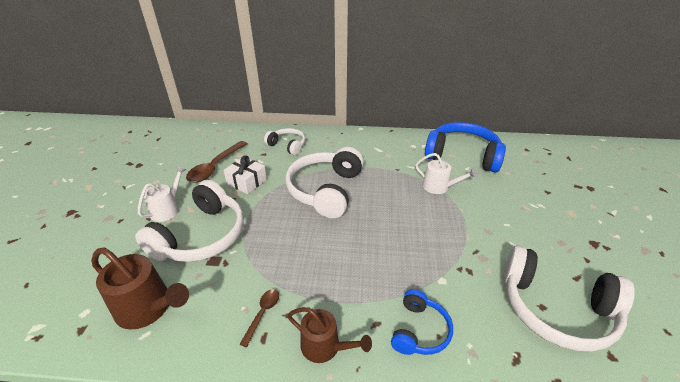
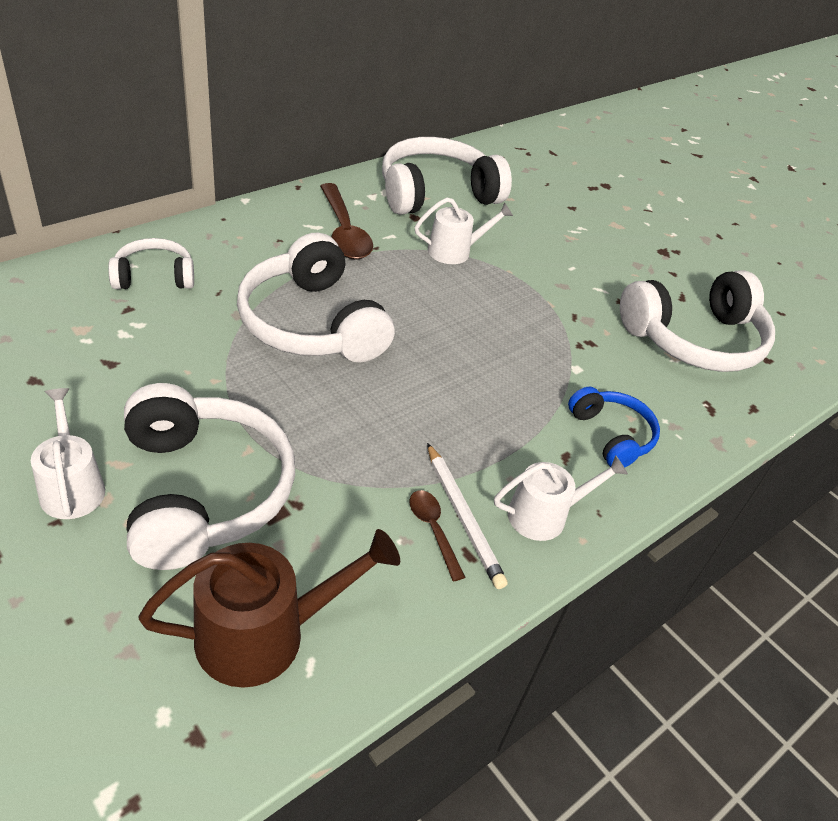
camera: 50 degrees left, 5 degrees up
brown spoon [186,141,247,183] -> brown spoon moved to [320,183,373,259]
white gift [223,155,267,194] -> none
brown watering can [287,307,372,363] -> white watering can [494,455,628,541]
blue headphones [425,122,506,172] -> white headphones [382,137,512,215]
none -> white pencil [427,443,508,589]

